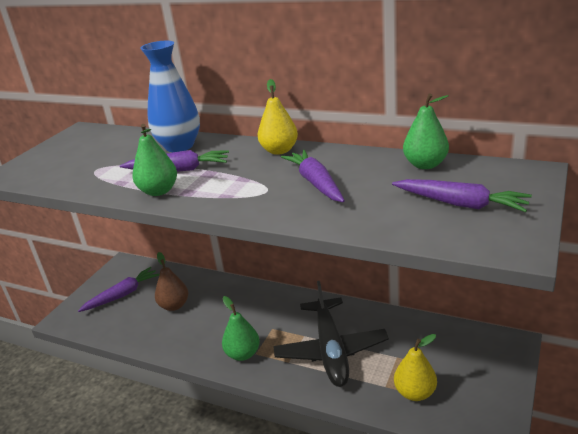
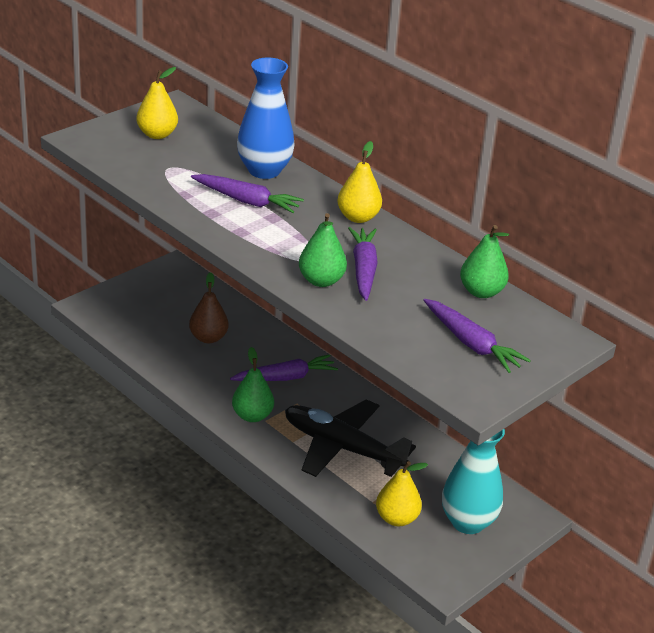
camera: 15 degrees right, 5 degrees up
purple carrot [78,267,160,312] -> purple carrot moved to [230,354,338,381]
green pear [132,124,177,196] -> green pear moved to [299,213,347,287]
black plane [273,281,389,387] -> black plane turned 105 degrees clockwise [285,399,416,477]
none -> yellow pear [136,67,178,139]
none -> turquoise vase [442,429,505,534]

